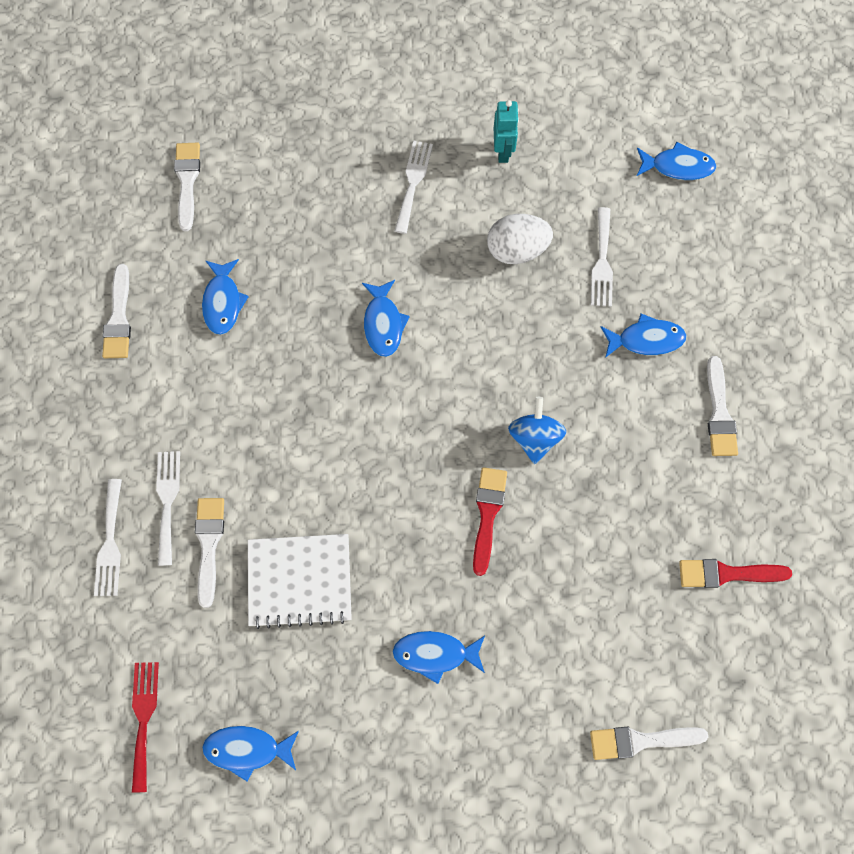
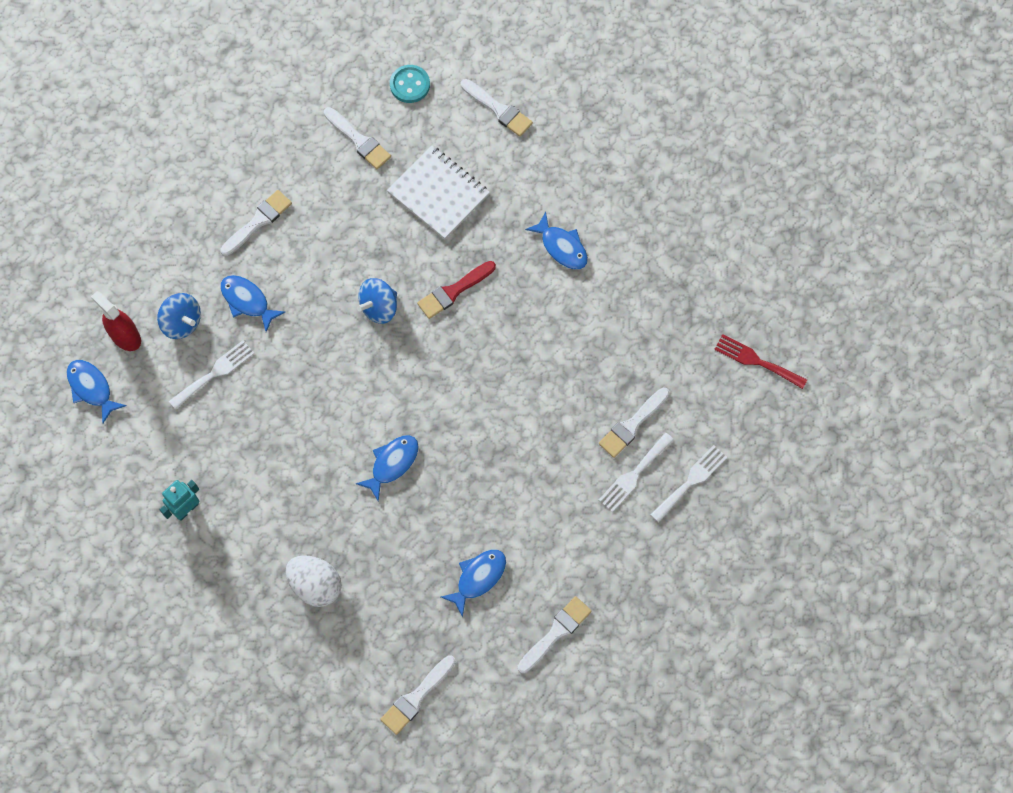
camera: 135 degrees left, 0 degrees up
red fork [132,662,159,793] -> red fork turned 75 degrees clockwise [714,334,807,389]
blue fish [202,726,299,782] -> none
white notebook [248,534,352,629] -> white notebook moved to [387,146,490,239]
white fork [395,141,433,234] -> none
white egg [487,214,553,264] -> white egg moved to [286,555,342,607]
red brush [679,559,792,588] -> white brush [324,107,391,169]
none -> red spray bottle [91,291,141,351]
none -> blue spinning top [157,293,201,339]
none -> turquoise button [390,65,430,103]

